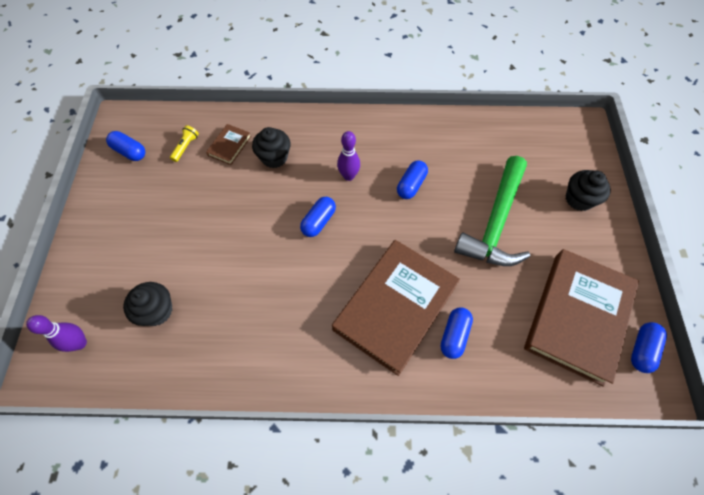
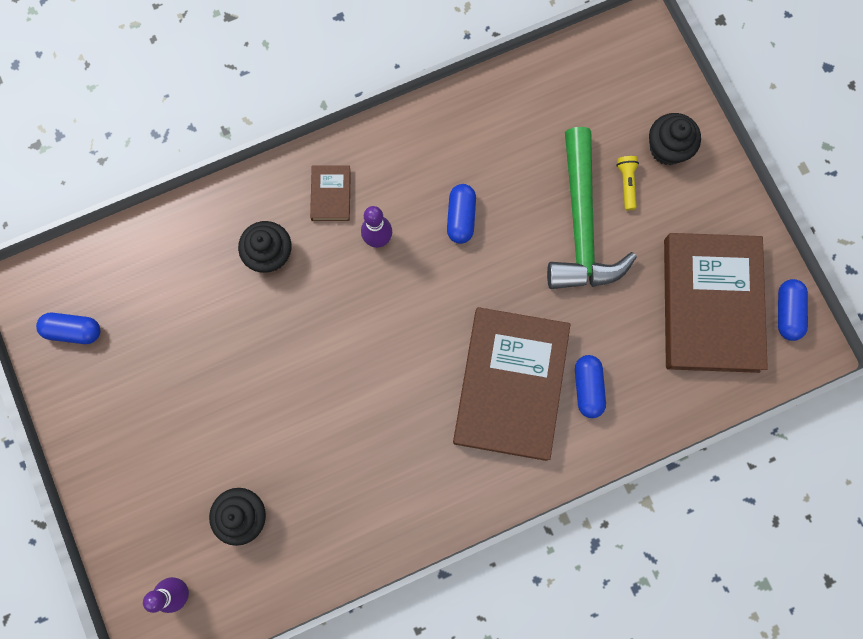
camera: 25 degrees left, 15 degrees up
yellow flashlight [170,125,199,162] -> yellow flashlight moved to [616,156,639,210]
brown book [206,124,251,165] -> brown book moved to [310,165,351,221]
blue capsule [300,197,336,237] -> none

